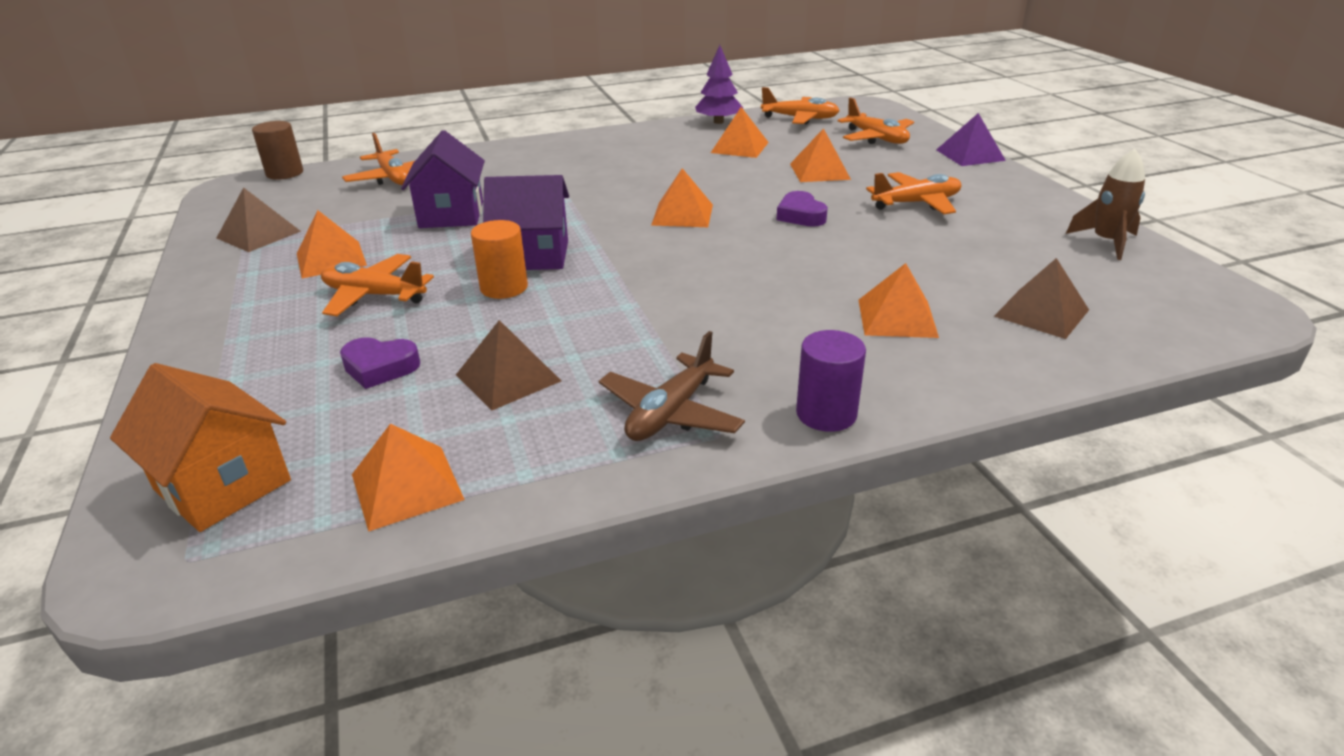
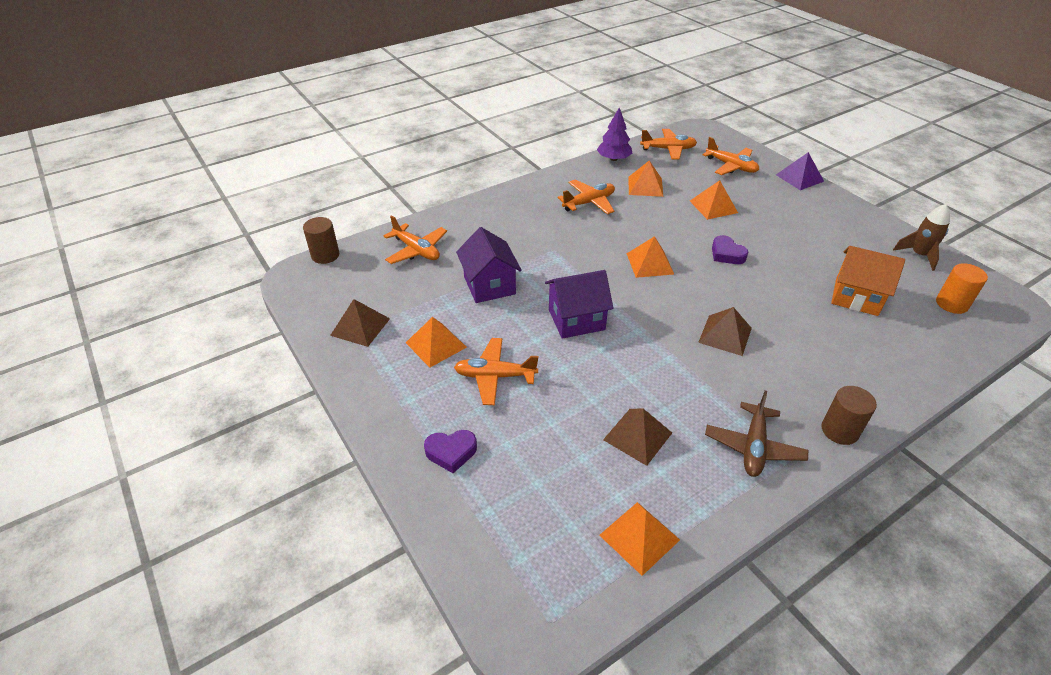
camera: 15 degrees left, 10 degrees up
orange house [110,363,291,532] -> orange house moved to [831,246,905,316]
purple heart [340,337,421,389] -> purple heart moved to [424,430,477,473]
orange cylinder [471,220,528,299] -> orange cylinder moved to [936,263,988,314]
purple cylinder [796,330,866,432] -> brown cylinder [821,386,877,445]
orange pyramid [858,263,939,338] -> none
orange plane [866,172,961,214] -> orange plane moved to [558,180,615,214]
brown pyramid [994,258,1089,339] -> brown pyramid moved to [698,307,752,356]

